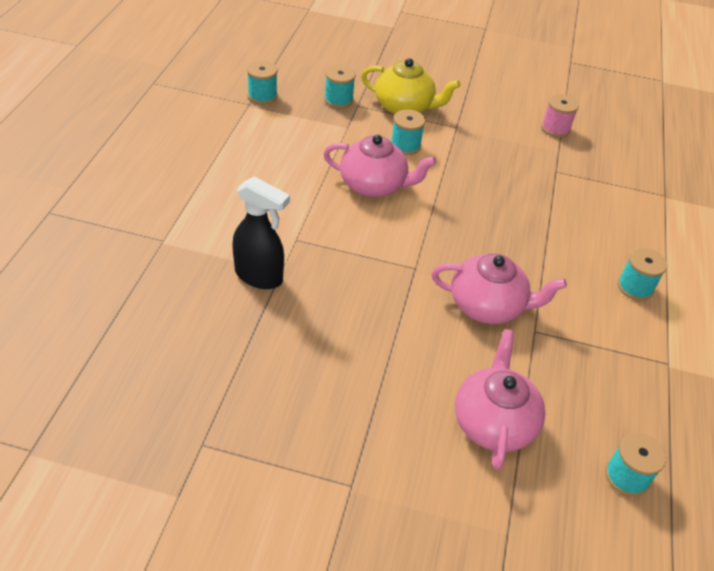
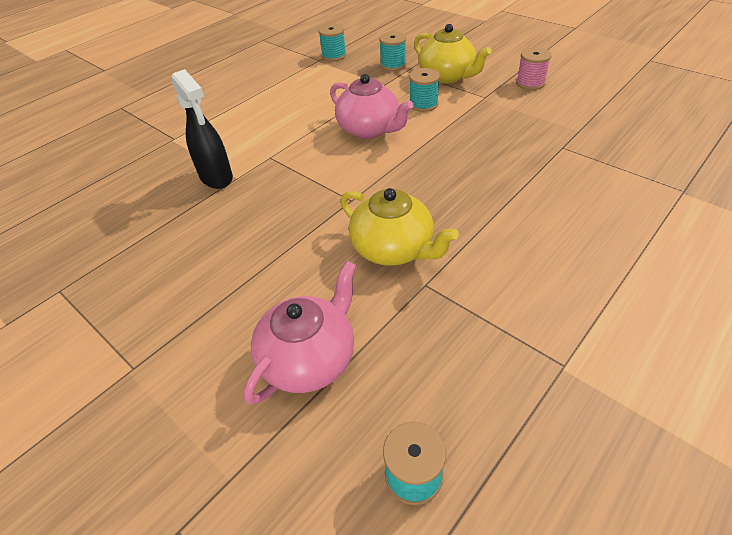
camera: 35 degrees right, 0 degrees up
pink teapot [432,253,567,324] -> yellow teapot [340,188,459,266]
pink spool [541,94,579,138] -> pink spool moved to [516,47,552,90]
turquoise spool [618,248,667,301] -> none

